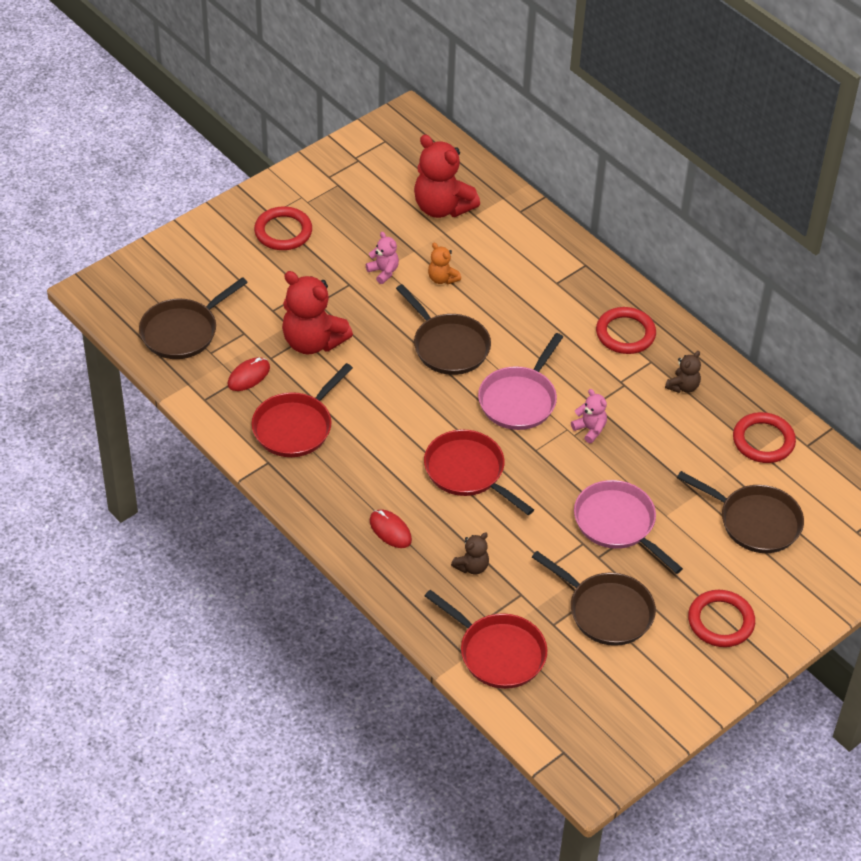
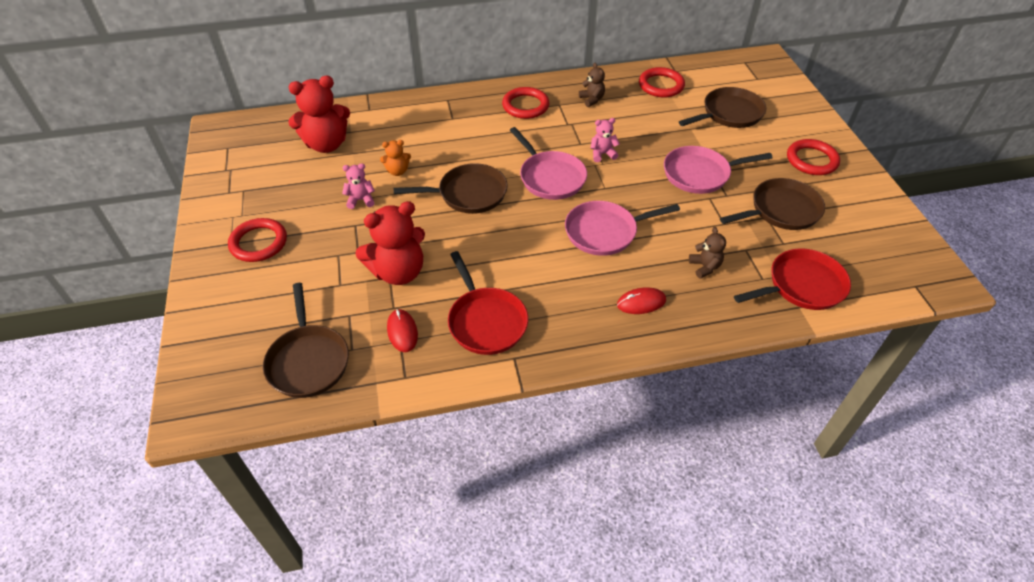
camera: 60 degrees left, 0 degrees up
red pan [424,430,534,515] -> pink pan [565,201,680,256]

